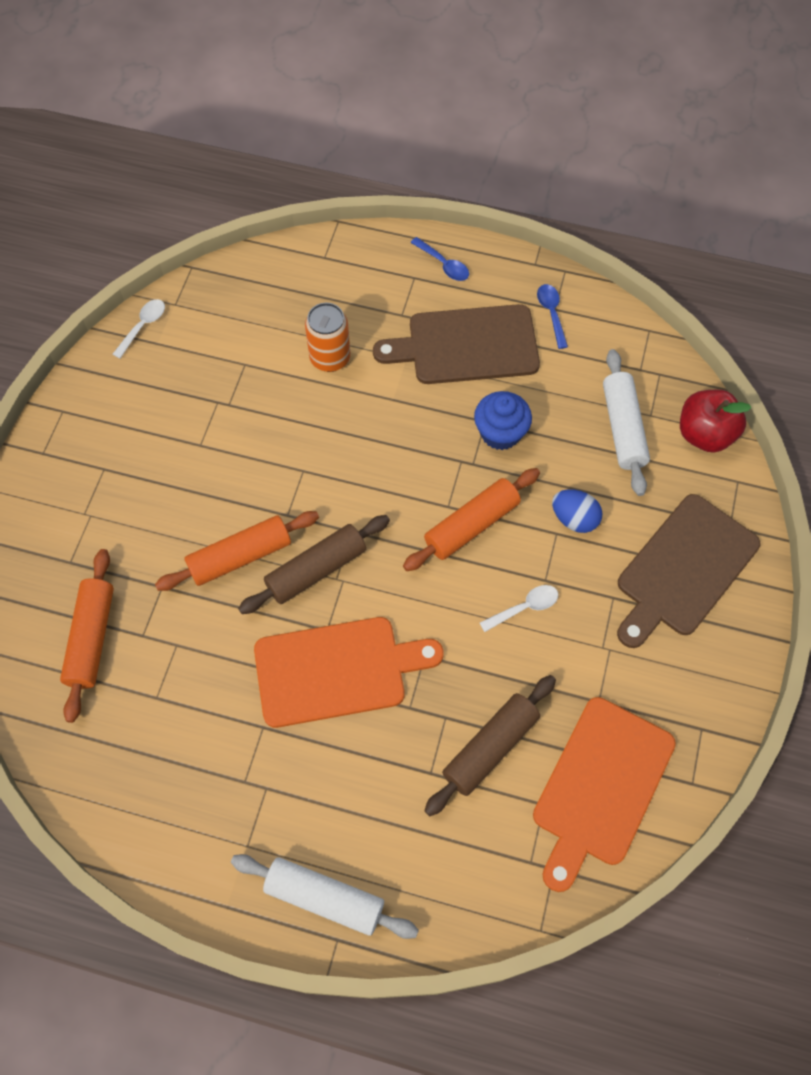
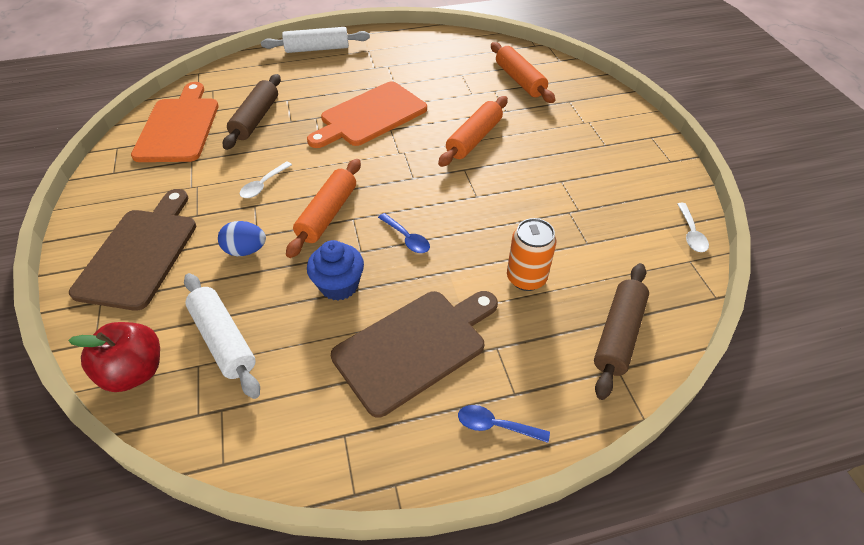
camera: 150 degrees right, 15 degrees down
brown rolling pin [238,515,390,614] -> brown rolling pin moved to [594,263,649,400]
blue spoon [537,284,568,349] -> blue spoon moved to [378,213,430,253]

